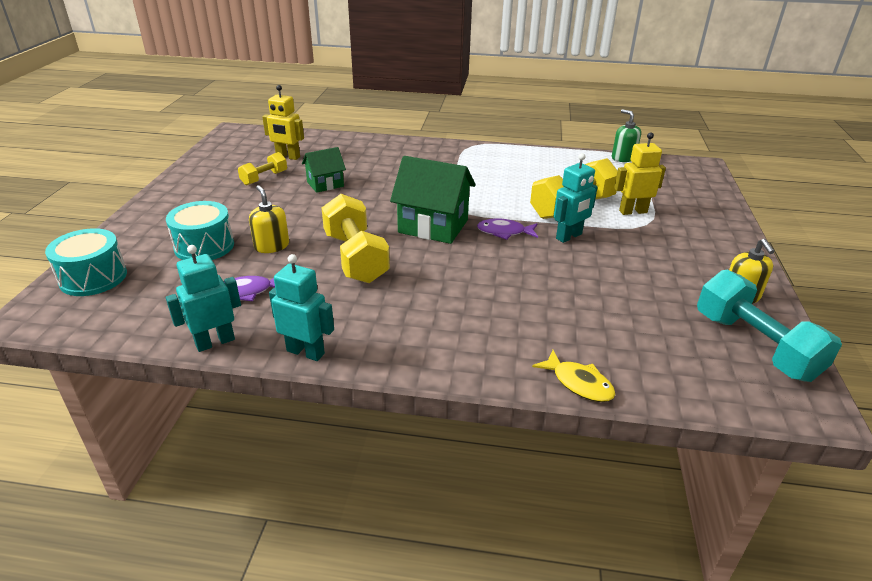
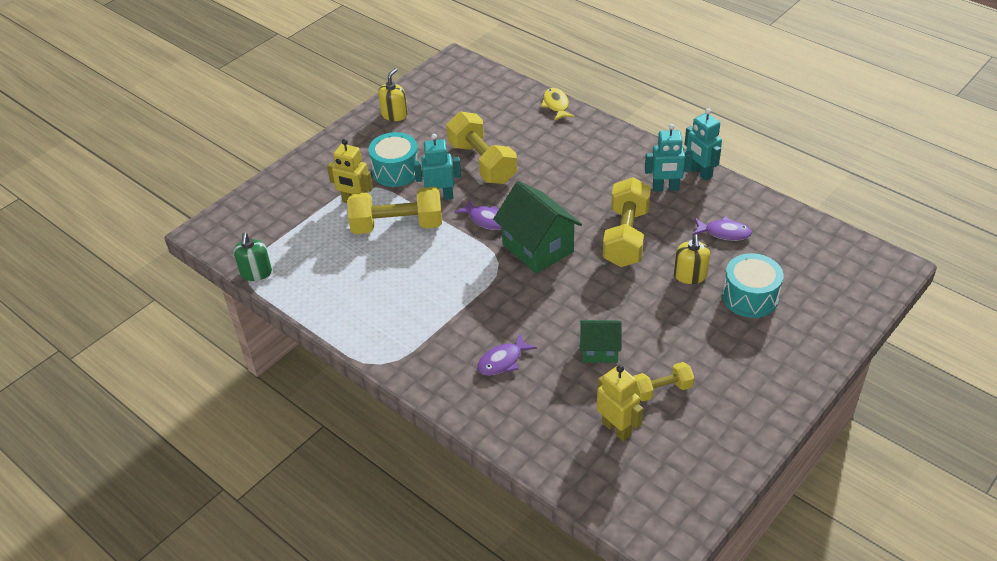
camera: 145 degrees left, 10 degrees up
turquoise drum [45,228,127,296] -> turquoise drum moved to [368,132,419,187]
turquoise robot [166,245,241,352] -> turquoise robot moved to [645,124,693,192]
turquoise dumbbell [697,270,842,382] -> none
none -> yellow dumbbell [446,112,517,184]
none -> purple fish [477,333,537,376]

